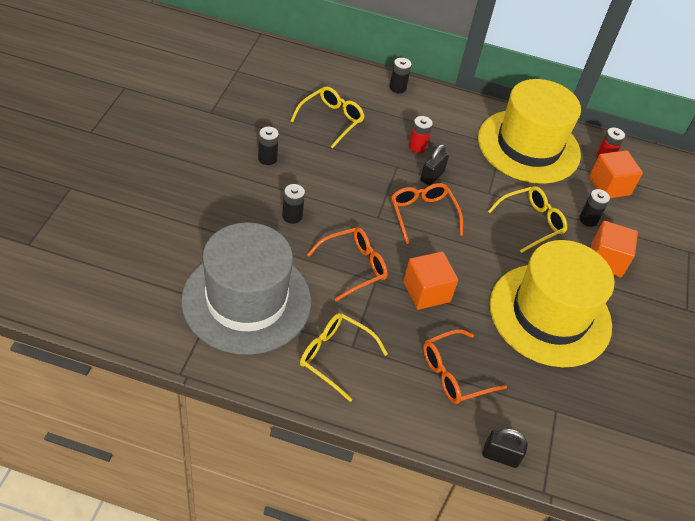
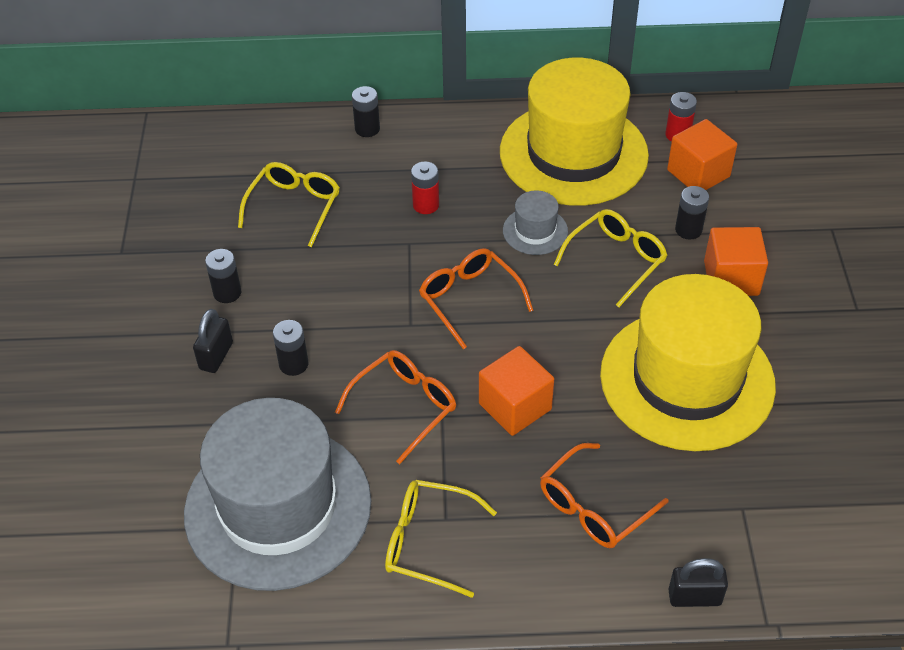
camera: 10 degrees left, 0 degrees up
black padlock [420,144,449,186] -> black padlock moved to [193,309,233,373]
none -> grey hat [503,191,568,255]

